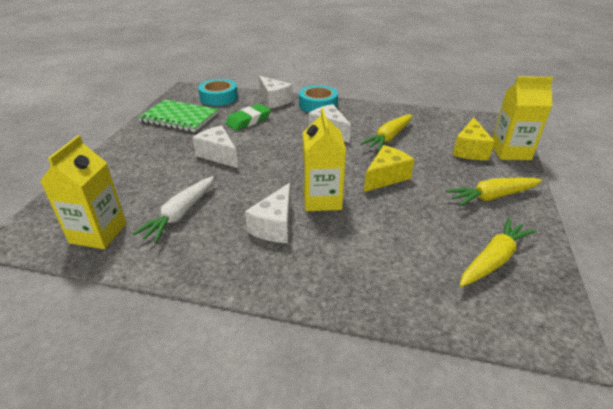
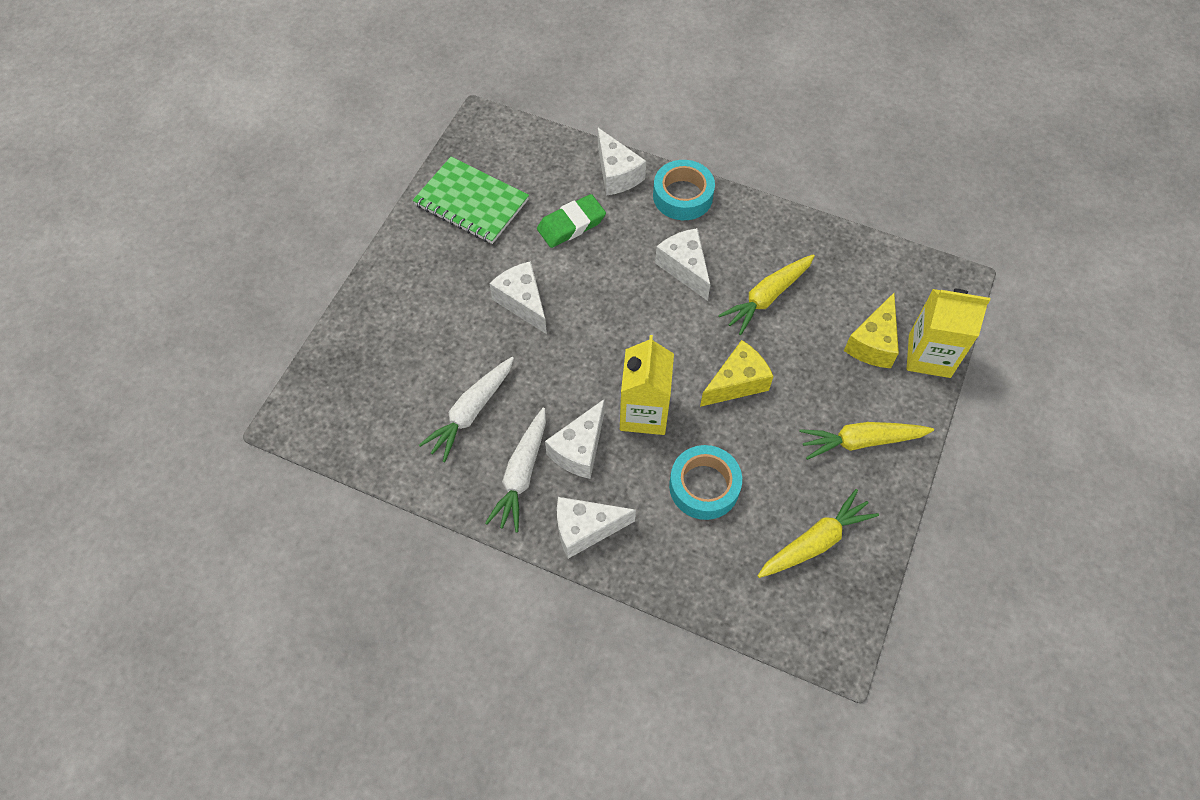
camera: 10 degrees right, 25 degrees up
yellow carton [40,135,127,249] -> none
turquoise tape [198,79,238,106] -> turquoise tape moved to [669,445,742,520]
none -> white carrot [485,408,546,533]
none -> white cheese [557,497,636,559]

